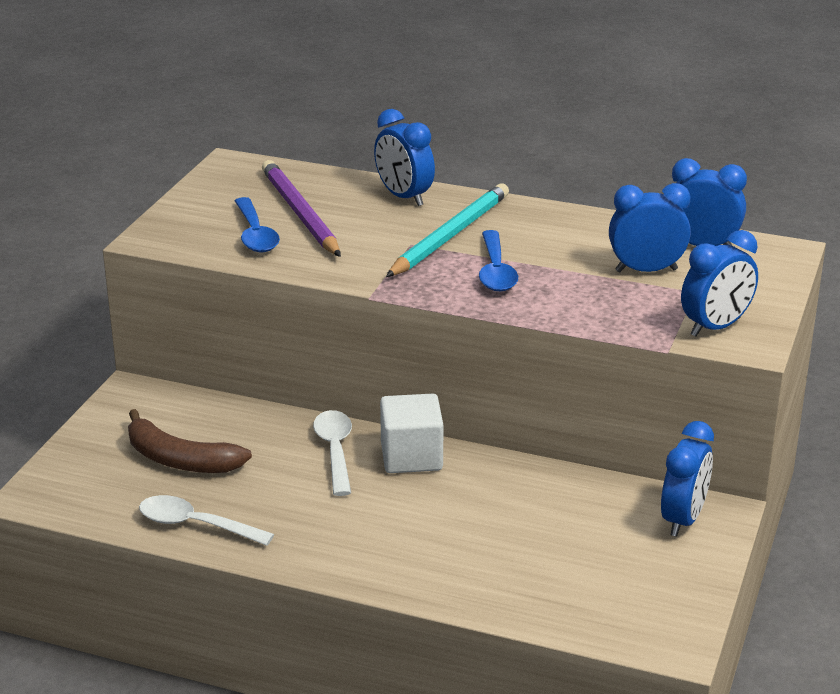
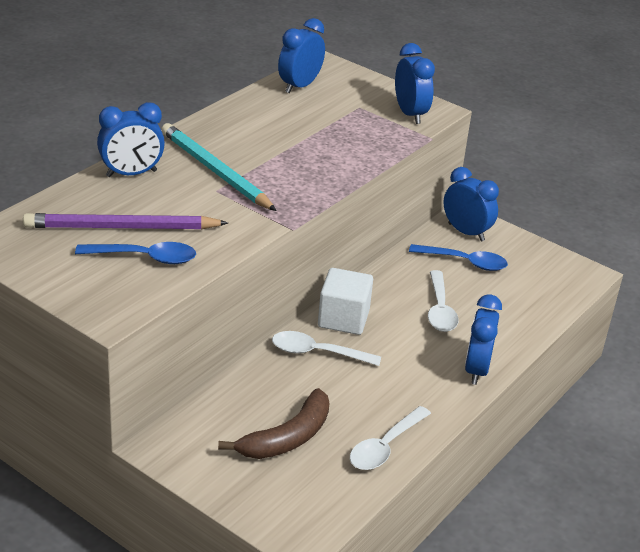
camera: 75 degrees left, 5 degrees up
blue spoon [479,230,518,291] -> blue spoon moved to [409,244,508,271]
blue clock [609,183,691,272] -> blue clock moved to [465,295,502,385]
none -> white spoon [428,270,459,332]

